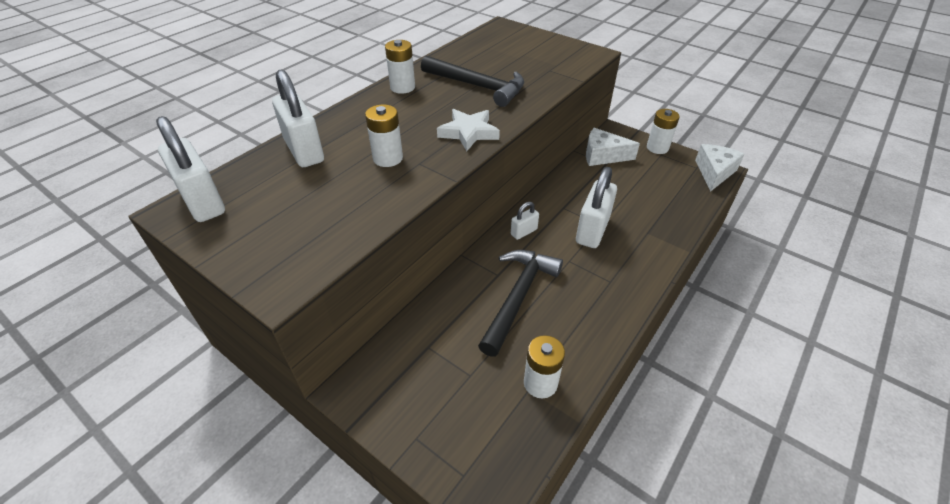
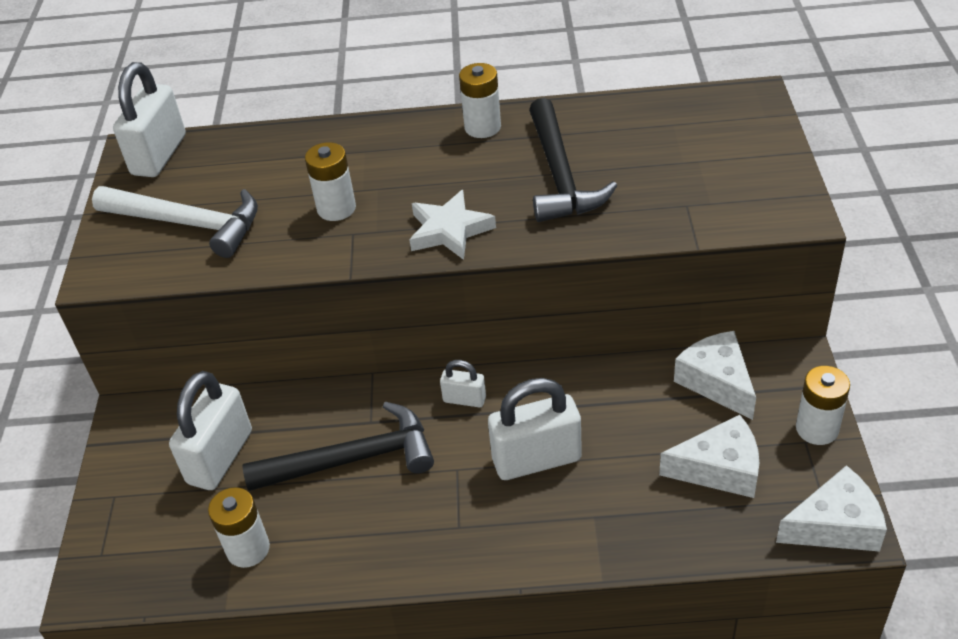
camera: 55 degrees right, 0 degrees up
white padlock [272,69,324,167] -> white padlock moved to [169,371,252,490]
none -> white hammer [92,186,258,258]
none -> white cheese [659,415,759,498]

